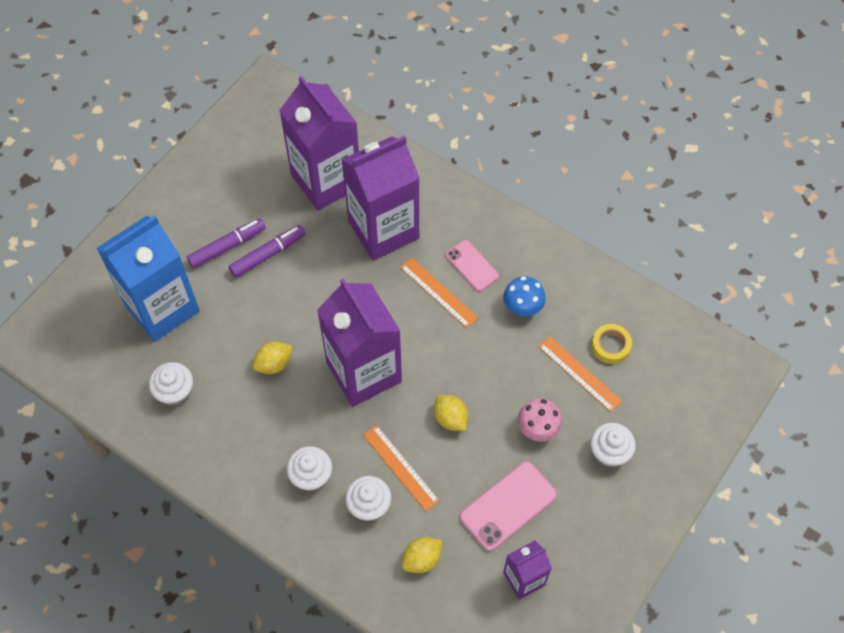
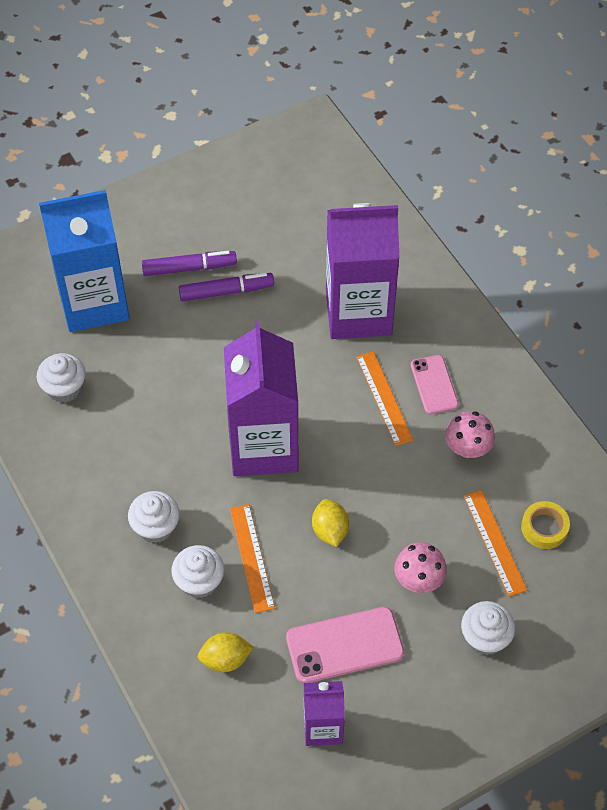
camera: 25 degrees right, 5 degrees down
yellow lemon [253,341,292,374] -> none
purple carton [279,76,359,211] -> none
blue mushroom [503,276,546,316] -> pink mushroom [445,411,495,458]

